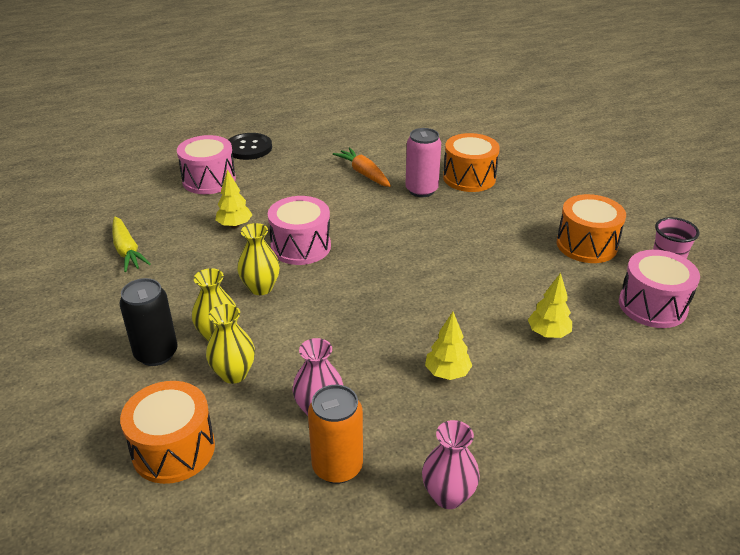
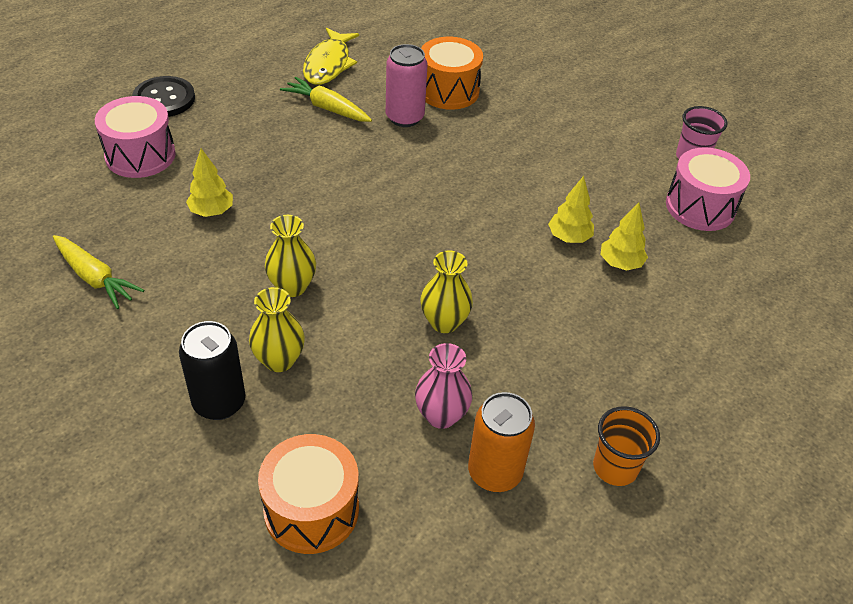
camera: 25 degrees left, 10 degrees up
yellow vase [206,304,255,384] -> yellow vase moved to [420,250,473,333]
pink drum [268,196,331,265] -> none
orange carrot [333,147,391,187] -> yellow carrot [280,77,372,122]
pink vase [422,420,480,509] -> orange cup [593,406,660,486]
yellow tree [425,312,472,380] -> yellow tree moved to [548,176,594,243]
orange drum [557,194,626,263] -> none
none -> yellow fish [303,28,359,85]

